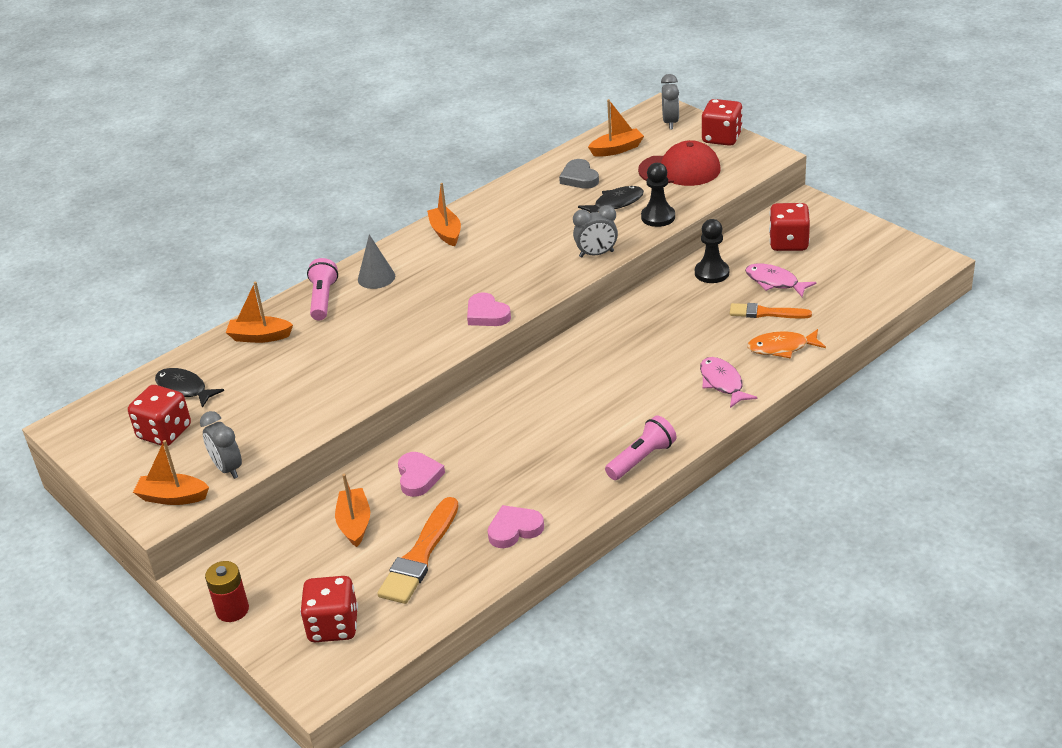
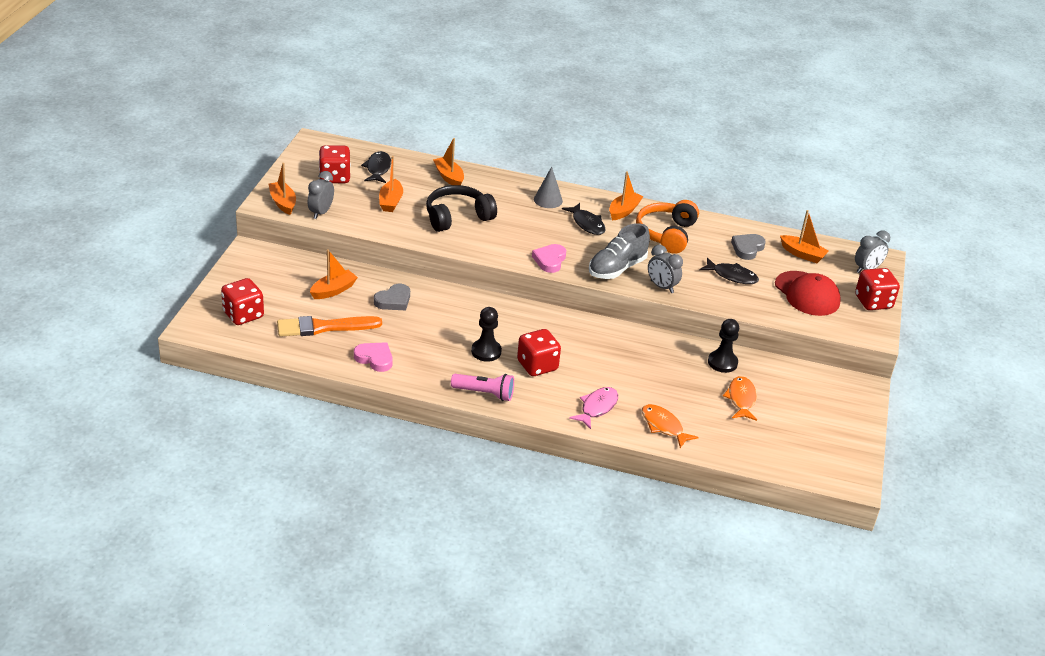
camera: 50 degrees right, 0 degrees up
red battery [205,561,249,622] -> none
pink flashlight [307,258,338,320] -> none
pink heart [398,452,445,497] -> grey heart [374,284,410,310]
black pawn [641,163,675,227] -> black pawn moved to [471,307,502,362]
orange brush [730,303,812,318] -> none
pink fish [745,263,816,297] -> orange fish [723,376,757,421]
red dice [769,203,810,251] -> red dice moved to [517,329,561,376]
none -> orange boat [379,156,403,212]
none -> black headphones [426,185,497,232]
none -> black fish [562,203,606,235]
none -> grey shoe [589,223,650,279]
none -> orange headphones [636,200,699,254]

